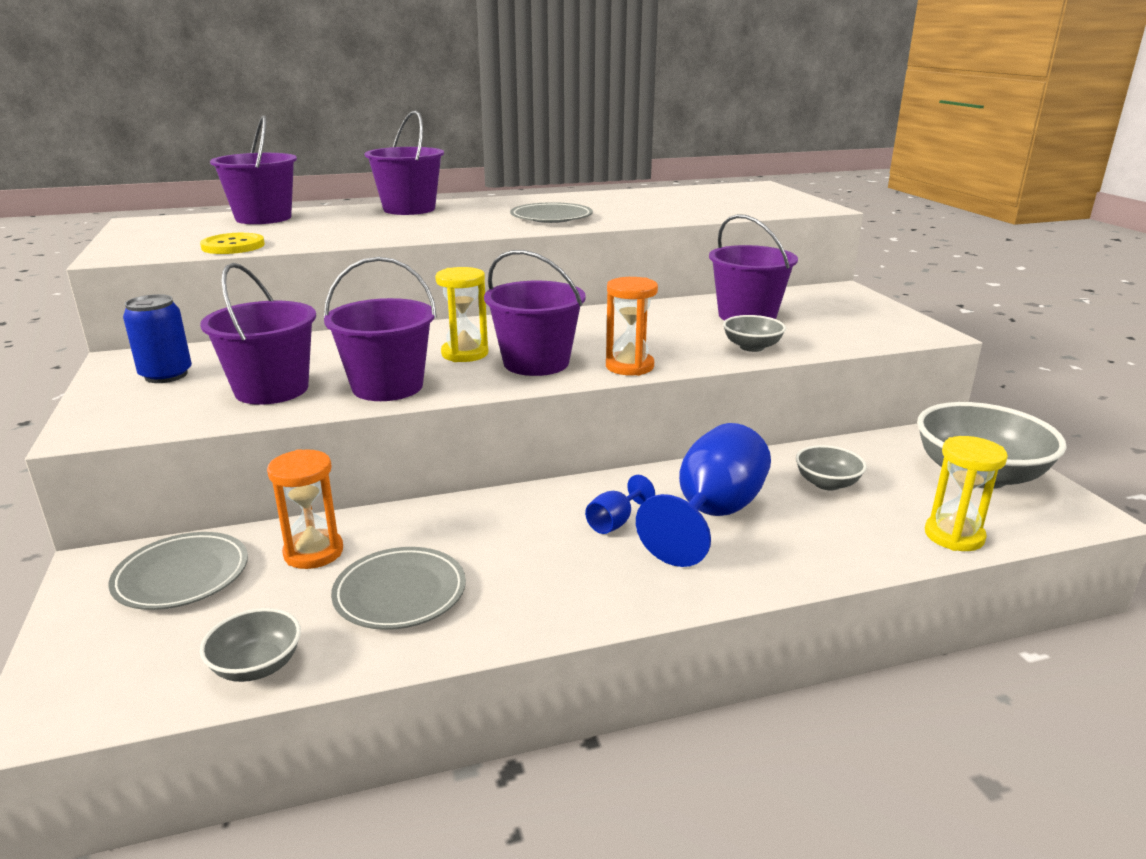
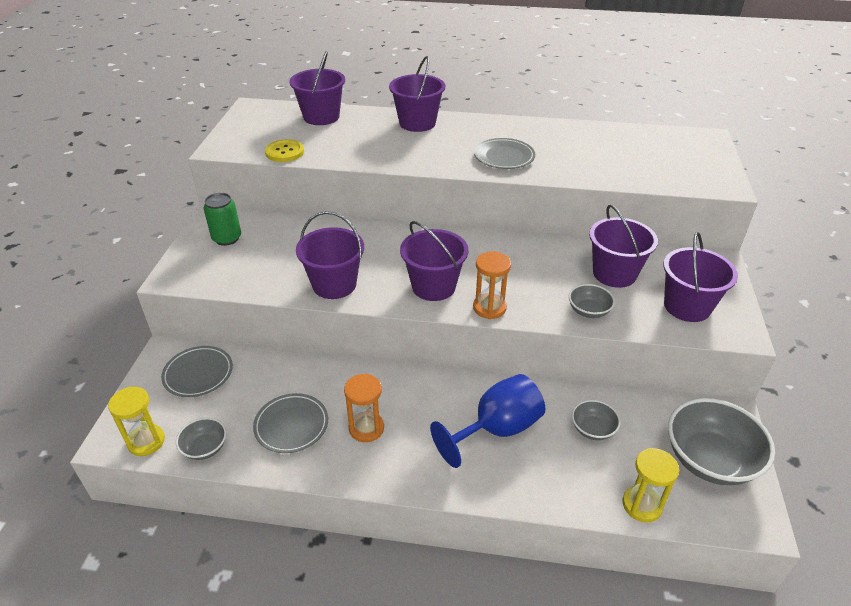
camera: 25 degrees right, 15 degrees up
blue can [123,294,192,383] -> green can [204,193,241,246]
purple bucket [200,263,316,405] -> purple bucket moved to [664,232,738,322]
orange hourglass [267,449,343,569] -> orange hourglass moved to [344,373,384,442]
yellow hourglass [435,267,488,362] -> yellow hourglass moved to [108,387,165,456]
blue goblet [585,475,655,534] -> none

